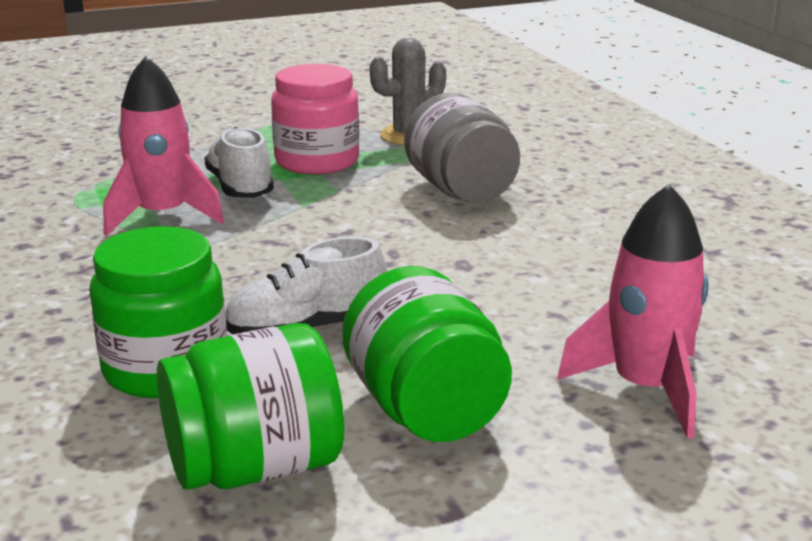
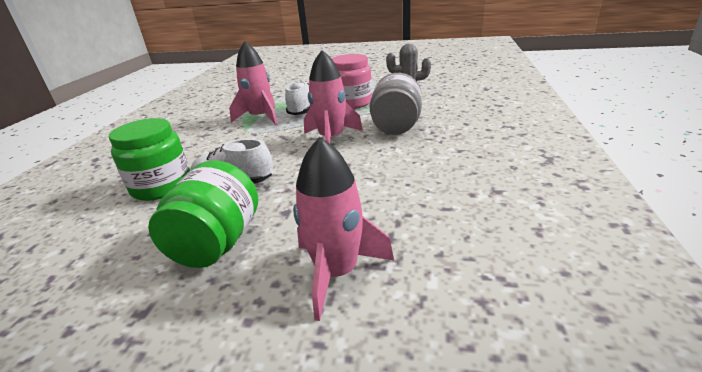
camera: 35 degrees right, 5 degrees up
green jar [157,323,344,490] -> none
none -> pink rocket [304,50,363,144]

